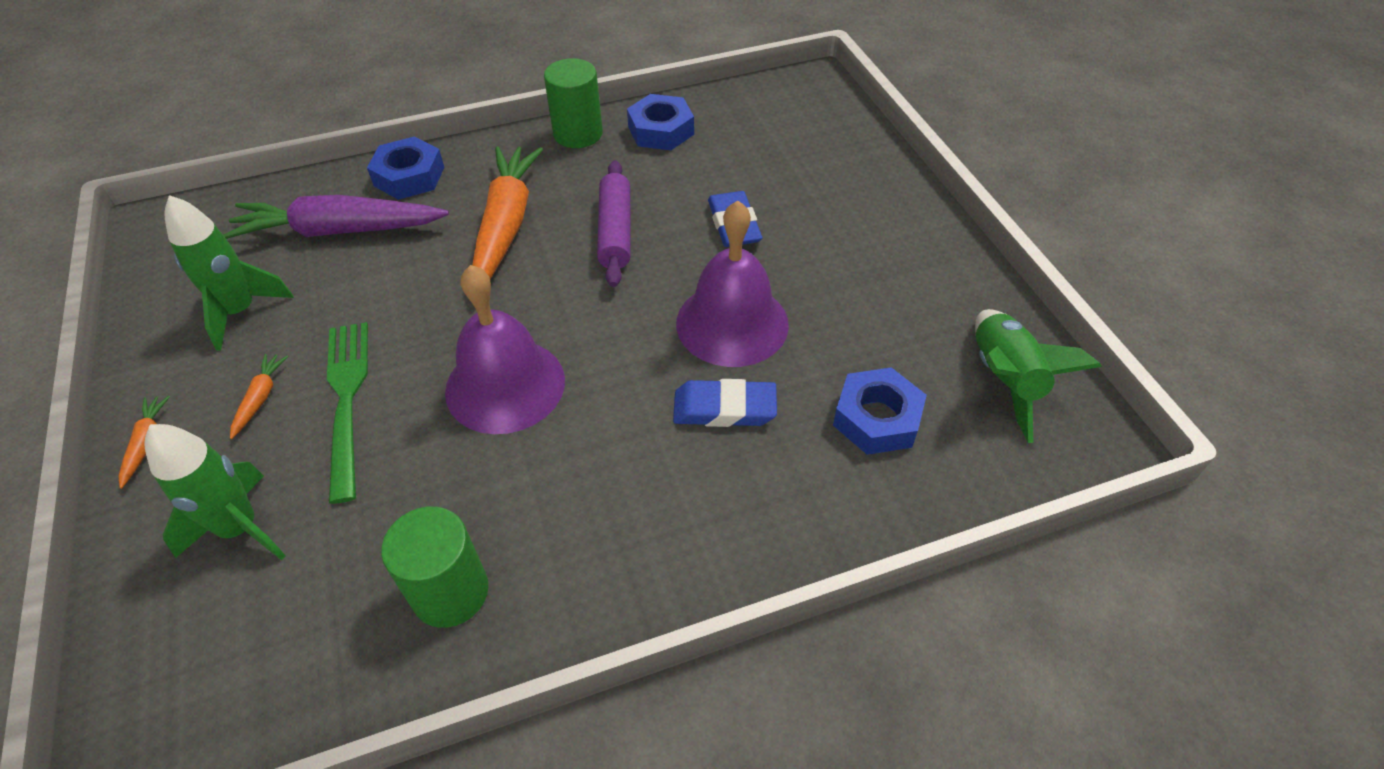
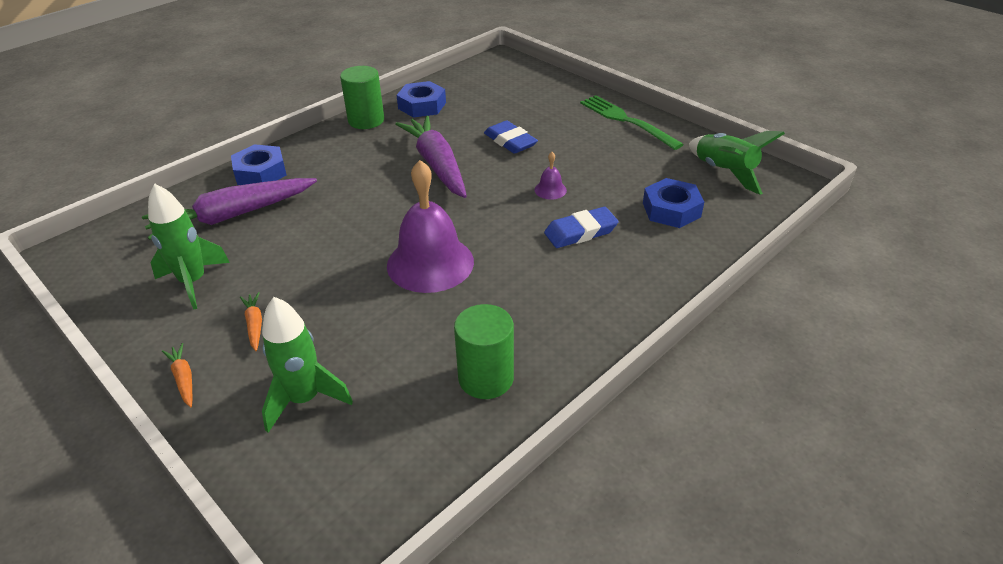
camera: 25 degrees left, 10 degrees down
green fork [327,322,368,504] -> green fork moved to [580,95,684,150]
orange carrot [472,146,543,279] -> none
purple rolling pin [597,161,631,287] -> purple carrot [396,115,467,198]
purple bell [676,200,789,367] -> purple bell [535,152,567,200], size x0.42

